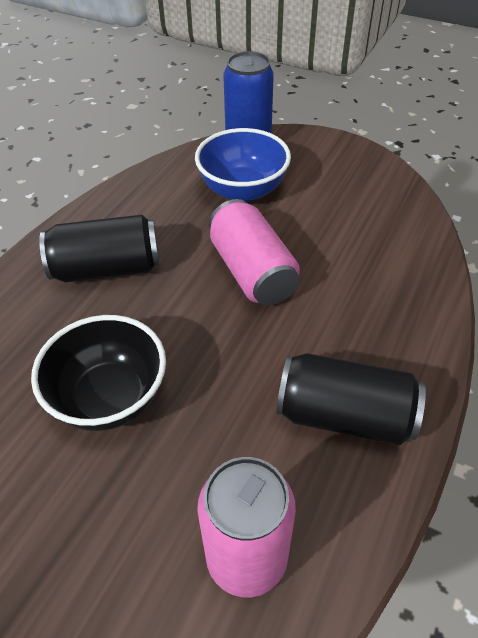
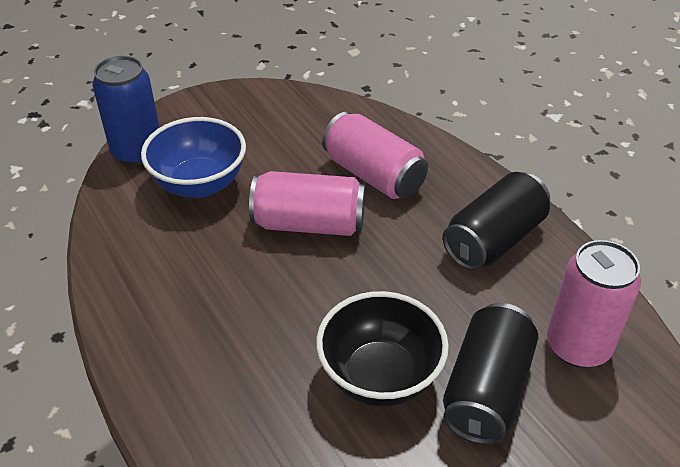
camera: 60 degrees left, 5 degrees down
black can [39,215,160,282] -> black can moved to [443,303,538,445]
none -> pink can [322,112,428,199]

